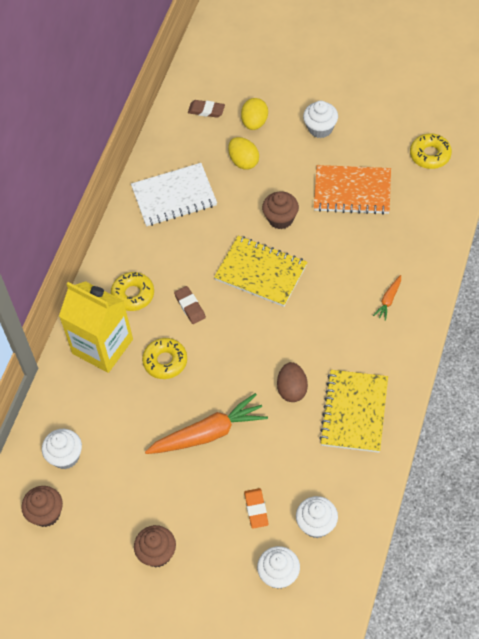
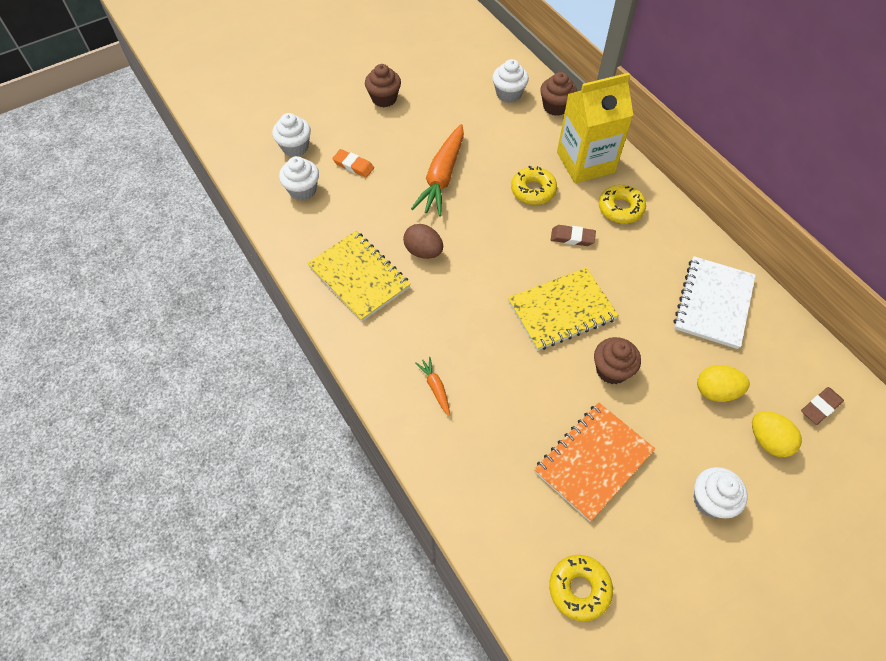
camera: 125 degrees right, 0 degrees up
brown cupcake [21,486,63,527] -> brown cupcake moved to [540,72,577,116]

